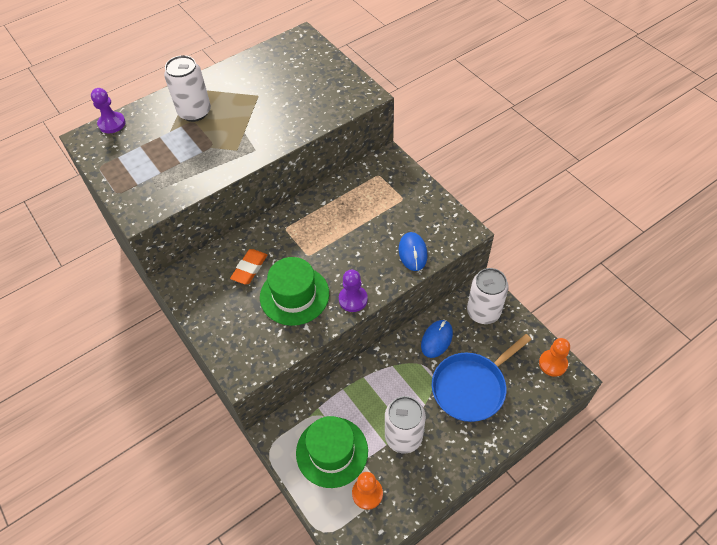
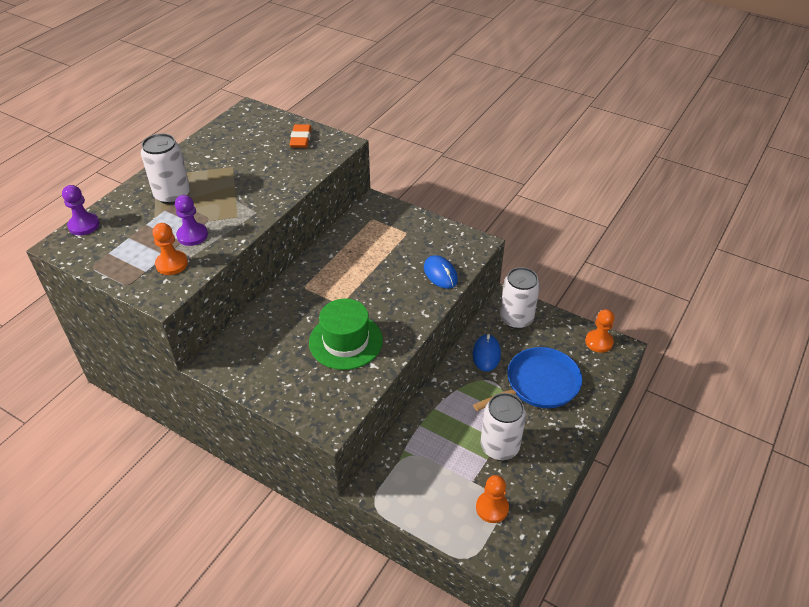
camera: 25 degrees left, 10 degrees down
orange eraser [230,249,267,284] -> orange eraser moved to [289,124,312,148]
green hat [296,416,368,488] -> none
purple pawn [339,270,368,312] -> purple pawn moved to [175,195,208,246]
blue pan [432,334,532,422] -> blue pan turned 150 degrees counterclockwise [473,347,582,411]
none -> orange pawn [152,223,188,275]

